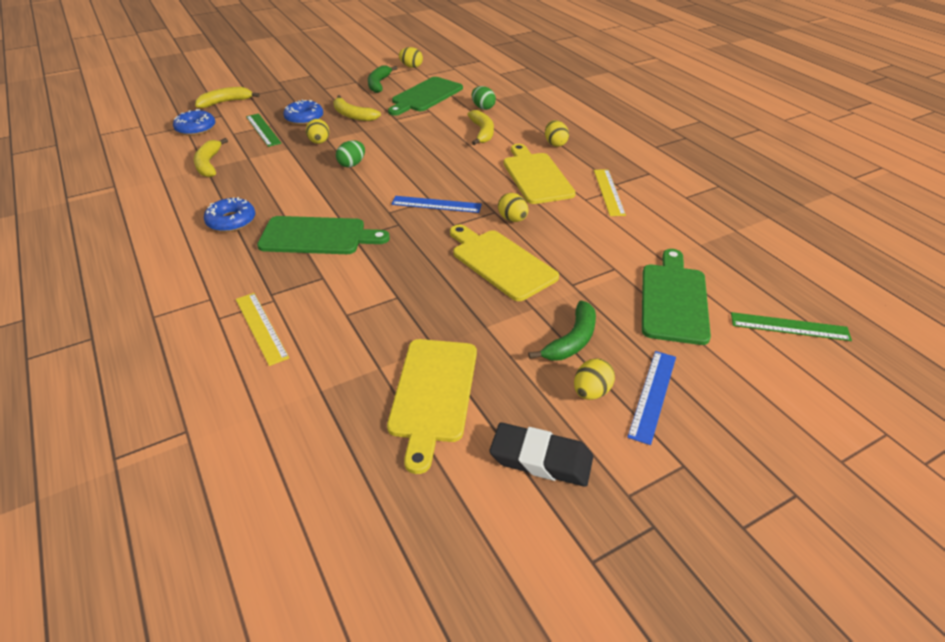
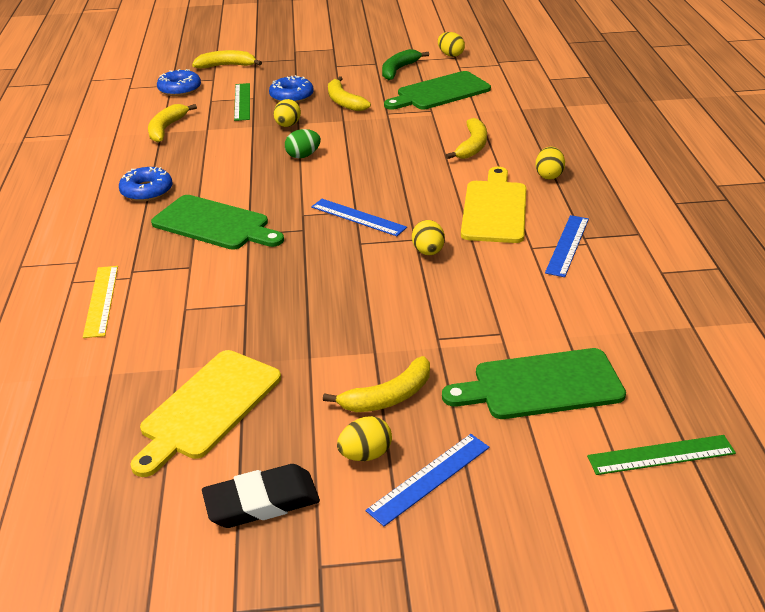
camera: 25 degrees right, 5 degrees down
yellow cutting board [450,225,559,301] -> none
green egg [472,86,496,110] -> none
black eraser [490,423,593,487] -> black eraser turned 60 degrees counterclockwise [202,464,320,528]
green banana [528,301,596,360] -> yellow banana [323,356,430,412]
yellow ruler [594,169,626,216] -> blue ruler [545,215,589,277]
green cutting board [642,249,711,345] -> green cutting board turned 135 degrees counterclockwise [442,348,626,419]
green ruler [731,312,852,341] -> green ruler turned 45 degrees counterclockwise [587,435,736,475]

